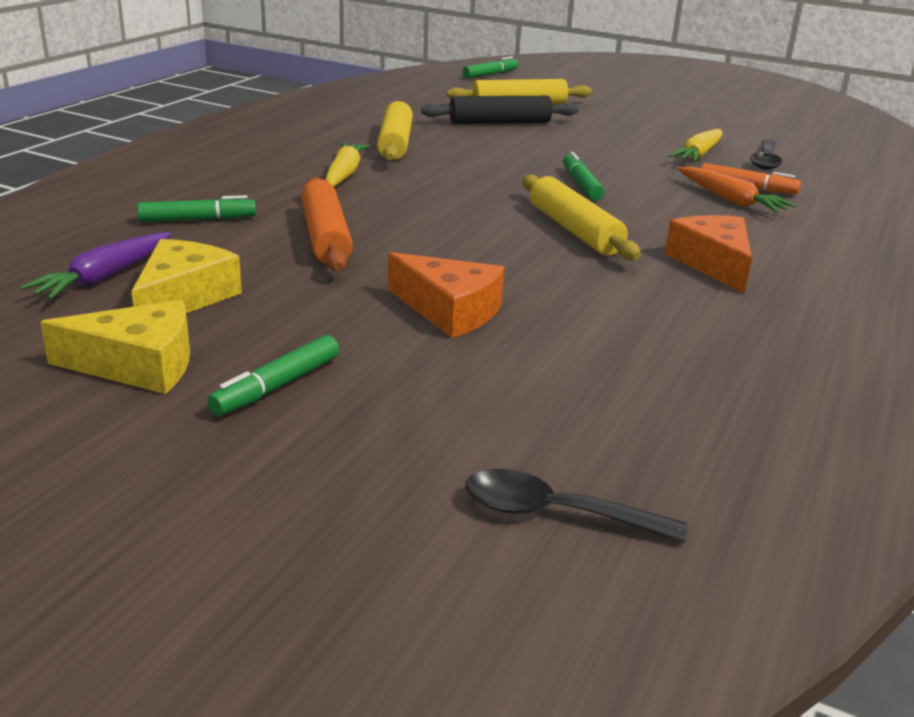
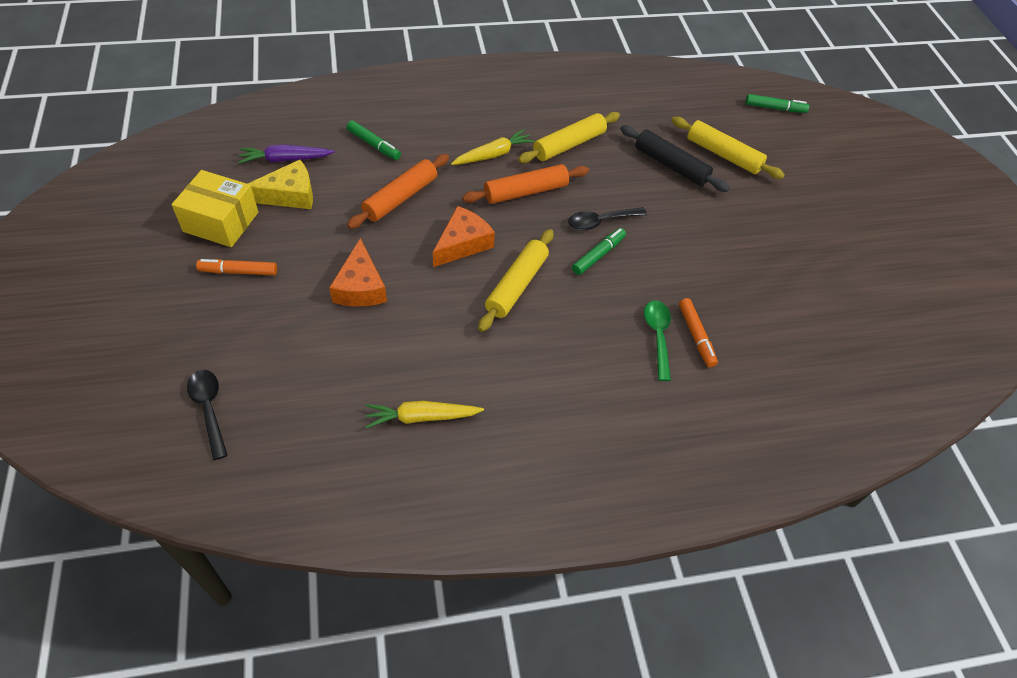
camera: 50 degrees right, 25 degrees up
yellow cheese [40,300,190,394] -> yellow box [172,170,258,247]
green marker [207,335,339,416] -> orange marker [196,259,277,275]
orange cheese [664,215,752,293] -> orange cheese moved to [433,206,495,267]
yellow carrot [668,129,723,163] -> yellow carrot moved to [365,401,484,428]
orange carrot [677,167,796,213] -> green spoon [644,300,671,381]
black spoon [750,139,783,170] -> black spoon moved to [568,207,647,231]
none -> orange rolling pin [462,164,589,204]

